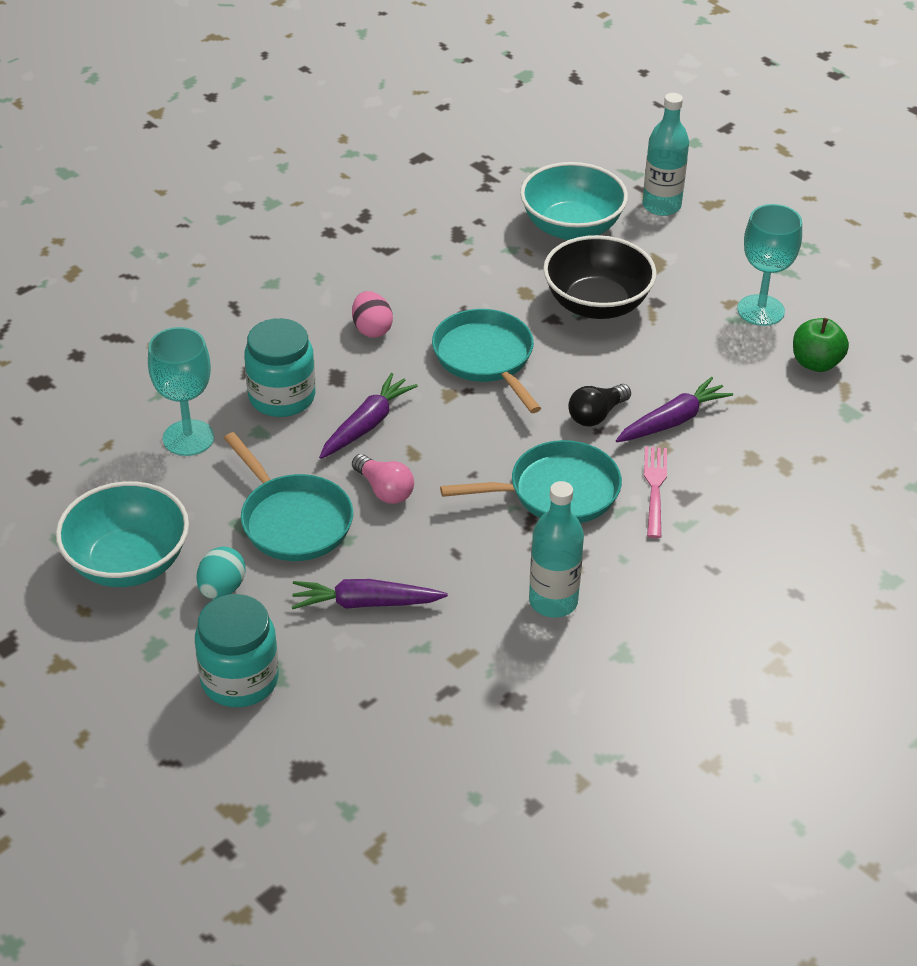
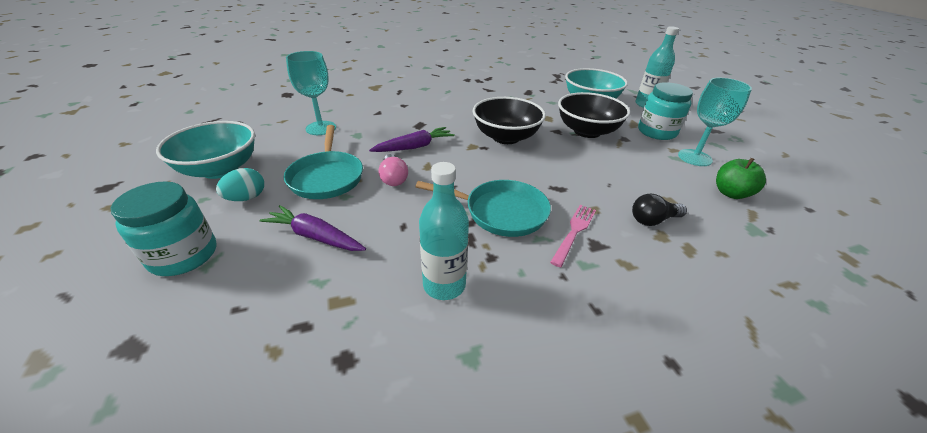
camera: 25 degrees right, 5 degrees down
turquoise jar [244,318,316,417] -> turquoise jar moved to [638,82,693,140]
pink egg [352,291,393,338] -> none
turquoise pan [432,309,541,413] -> black bowl [473,97,546,144]
black light bulb [568,384,631,426] -> black light bulb moved to [632,194,687,226]
purple carrot [616,377,733,442] -> none

